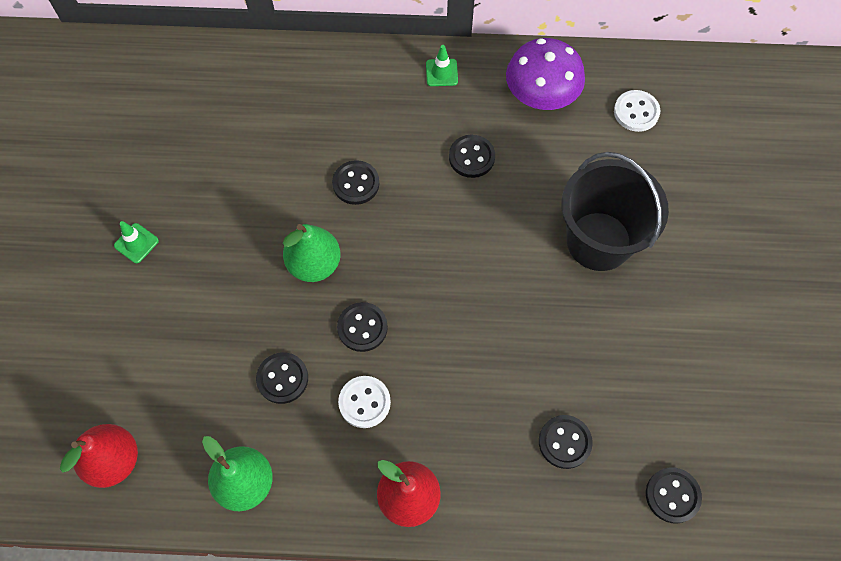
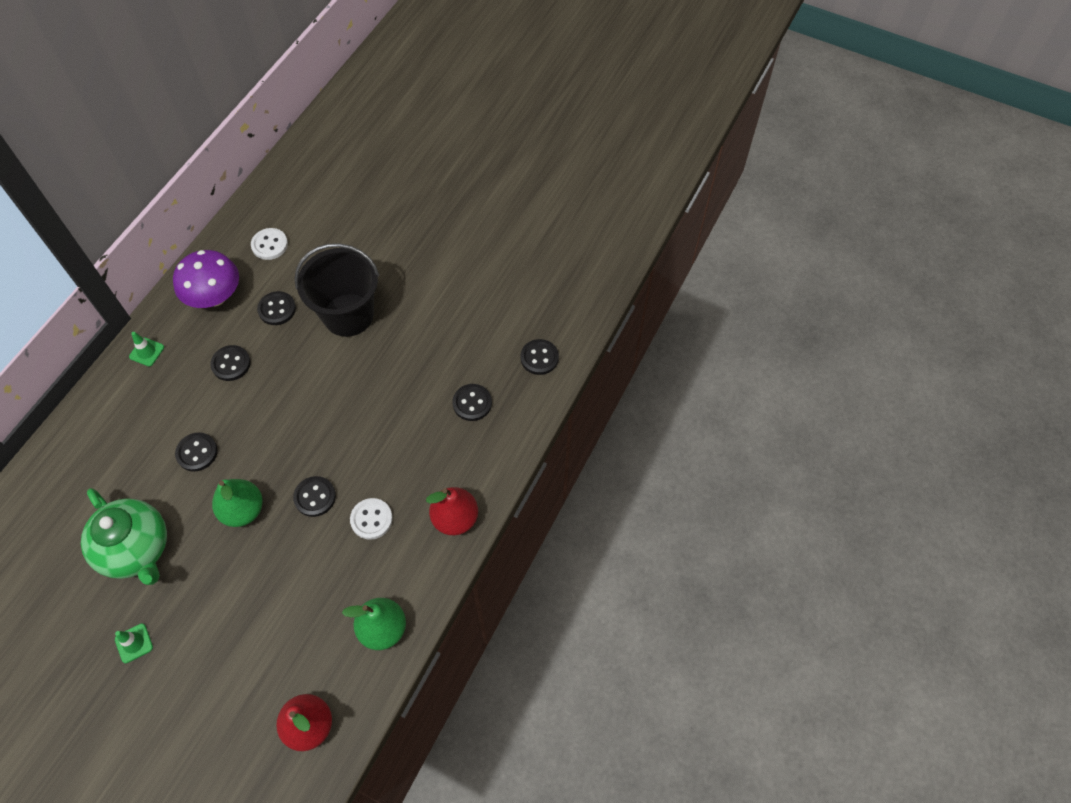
camera: 65 degrees left, 5 degrees down
black button [256,352,308,404] -> black button moved to [257,291,296,325]
none -> green teapot [81,488,167,585]

